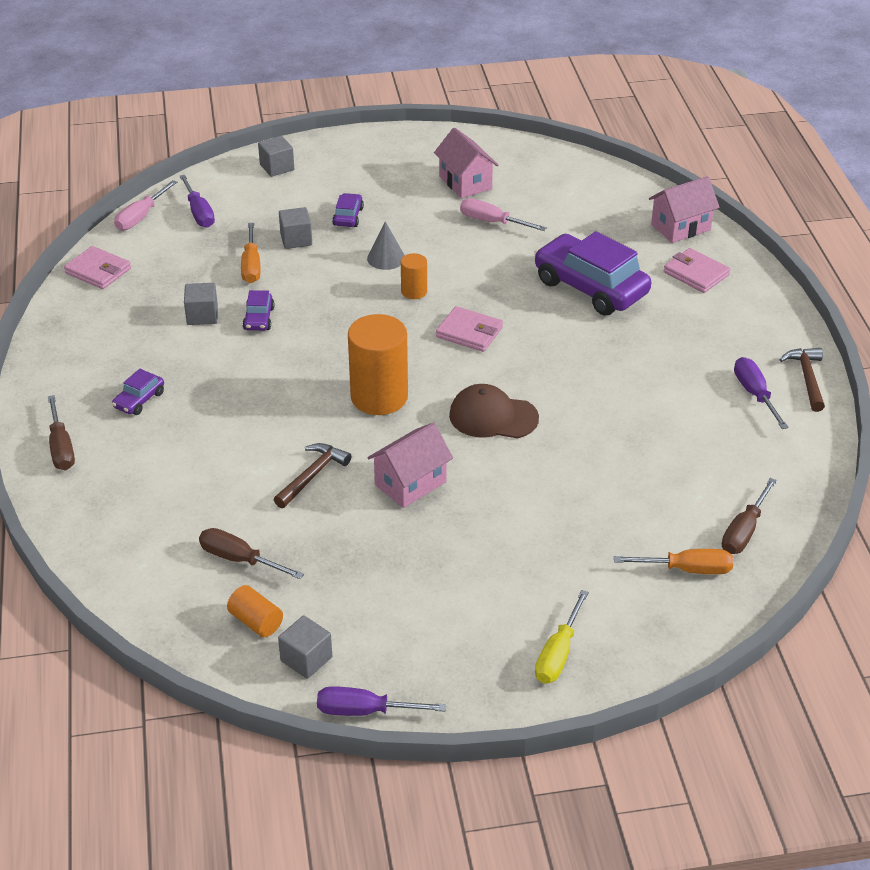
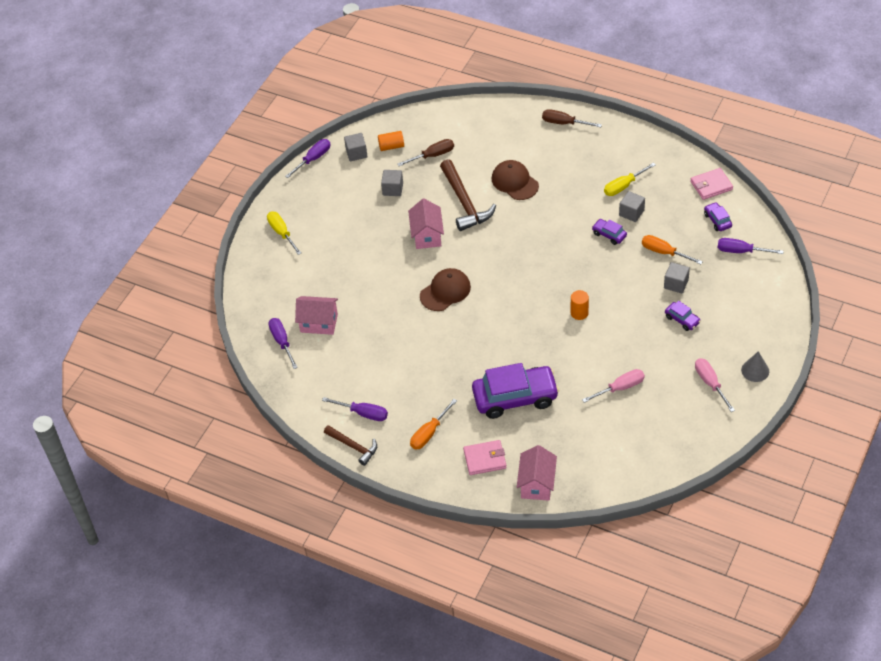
camera: 130 degrees right, 10 degrees up
purple car [112,369,164,415] -> purple car moved to [704,202,732,231]
pink screwdriver [114,180,177,231] -> pink screwdriver moved to [695,358,735,412]
grey cube [258,136,294,177] -> grey cube moved to [381,170,403,196]
brown hammer [274,443,351,508] -> brown hammer [440,159,496,231], size x1.66
orange cylinder [348,314,408,415] -> none
grey cone [367,221,405,270] -> grey cone moved to [741,351,769,382]
pink house [434,127,498,198] -> pink house moved to [295,296,338,335]
pink wallet [436,306,503,352] -> none
orange screwdriver [614,549,733,574] -> orange screwdriver moved to [410,399,457,450]
brown screwdriver [722,478,777,554] -> purple screwdriver [268,318,298,369]
none -> brown cap [492,160,539,200]
none -> yellow screwdriver [604,162,656,196]

